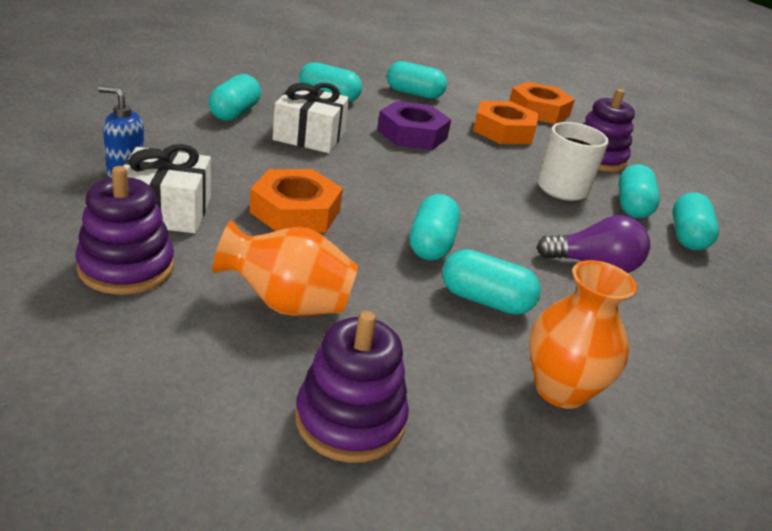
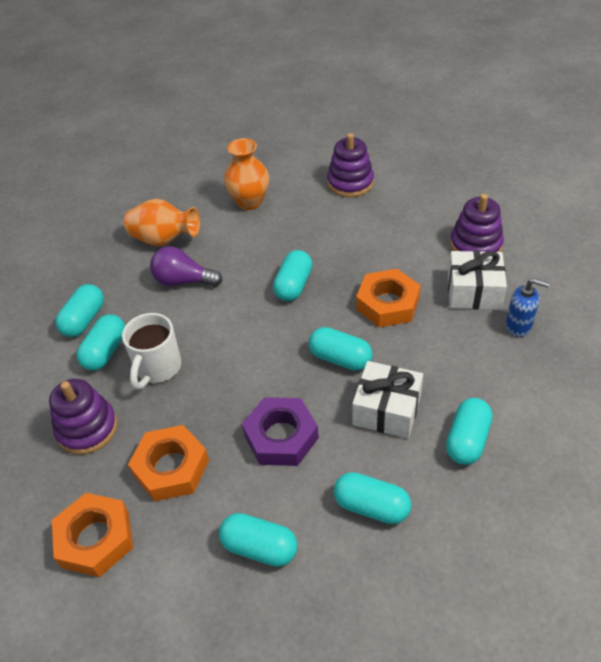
camera: 165 degrees left, 15 degrees up
orange vase [212,220,358,316] -> orange vase moved to [124,199,200,246]
turquoise capsule [442,249,541,315] -> turquoise capsule moved to [309,327,373,371]

